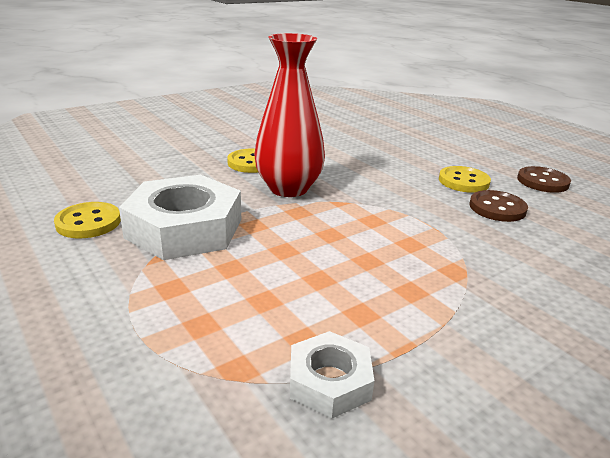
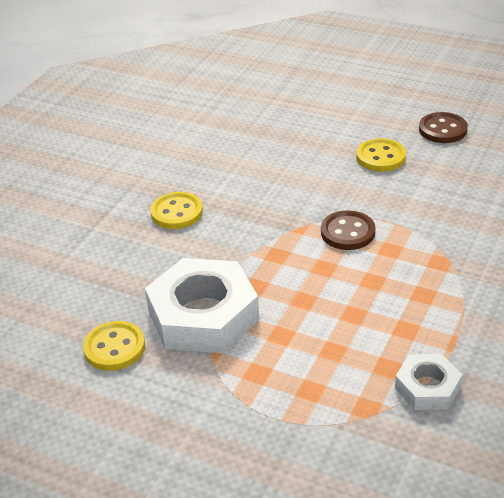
camera: 25 degrees left, 10 degrees up
red vase [254,33,325,197] -> none
brown button [470,190,528,222] -> brown button moved to [321,210,375,250]

